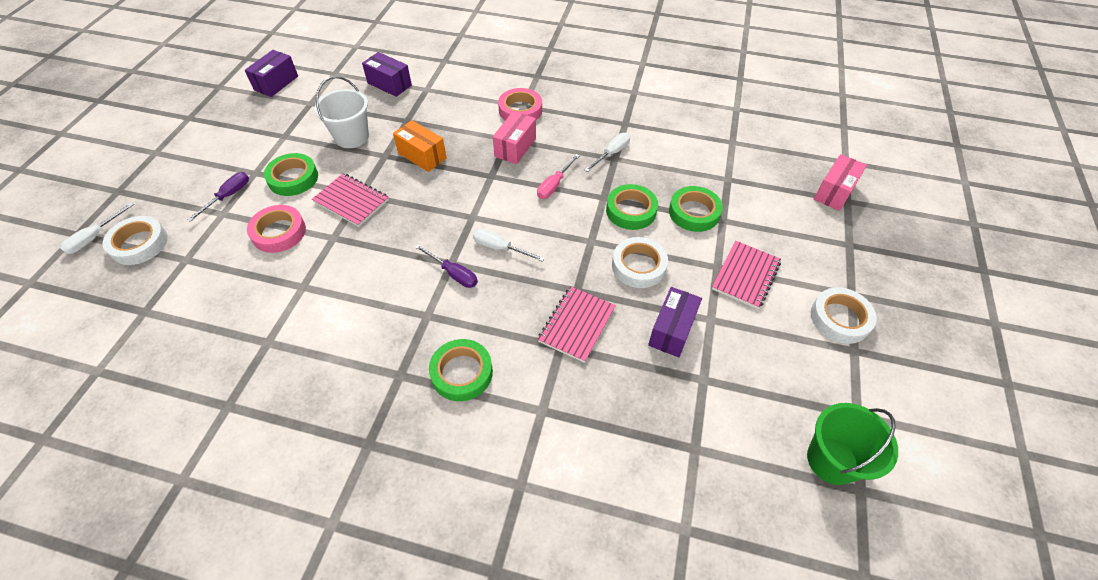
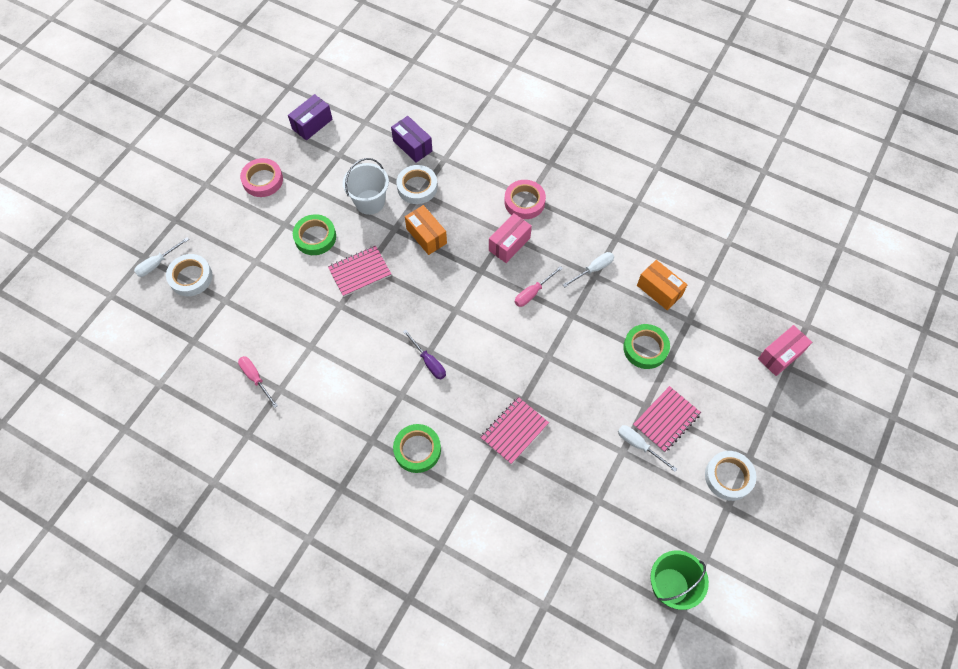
camera: 15 degrees right, 10 degrees up
purple screwdriver [187,172,249,222] -> none
pink tape [247,205,306,253] -> pink tape moved to [240,158,283,197]
pink notebook [312,173,389,227] -> pink notebook turned 75 degrees counterclockwise [328,246,391,297]
white screwdriver [473,229,545,262] -> white screwdriver moved to [618,425,677,472]
green tape [606,184,658,230] -> none
white tape [612,237,668,288] -> white tape moved to [396,165,438,204]
purple box [648,287,702,358] -> none
none -> pink screwdriver [238,356,278,408]
none -> orange box [637,260,687,310]

